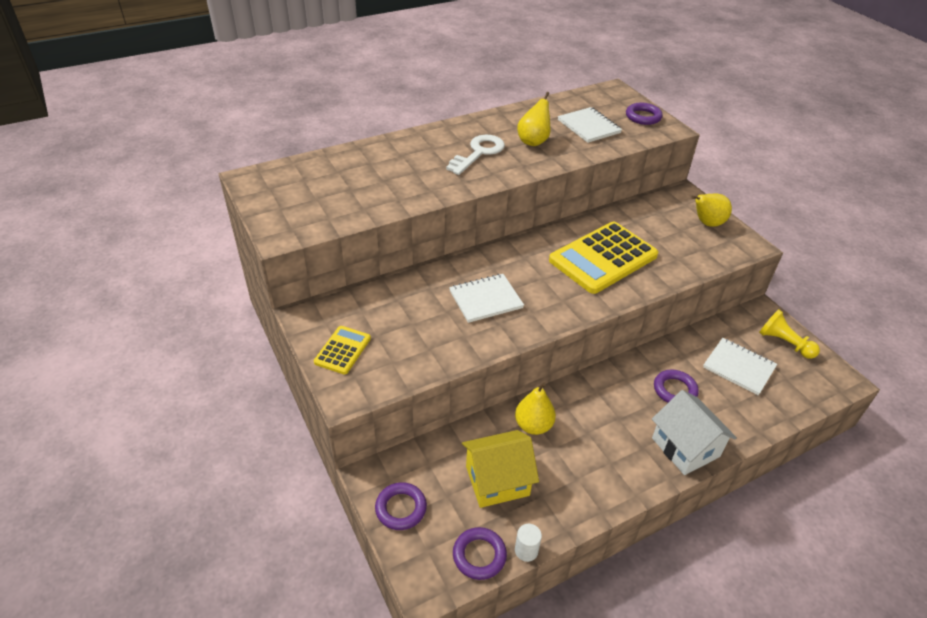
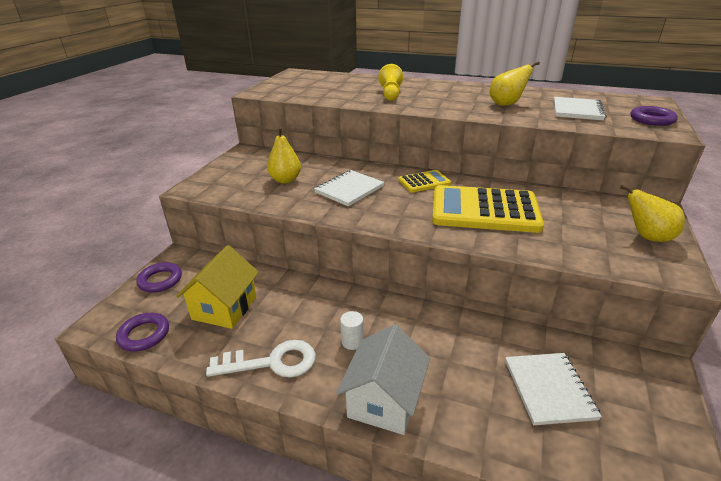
camera: 50 degrees right, 10 degrees down
yellow calculator [314,326,371,375] -> yellow calculator moved to [398,170,451,193]
white key [446,135,505,175] -> white key moved to [206,340,316,377]
white notebook [449,274,524,323] -> white notebook turned 75 degrees counterclockwise [314,170,385,206]
yellow house [462,430,539,508] -> yellow house turned 75 degrees clockwise [176,245,259,329]
yellow pear [515,383,556,435] -> yellow pear moved to [267,127,301,184]
white cylinder [515,524,542,562] -> white cylinder moved to [340,311,364,350]
purple ring [654,370,699,403] -> none
yellow pawn [759,309,820,359] -> yellow pawn moved to [379,64,403,101]

